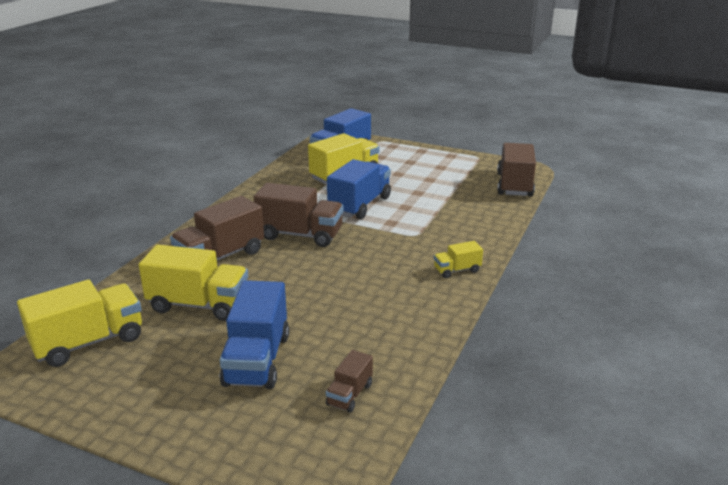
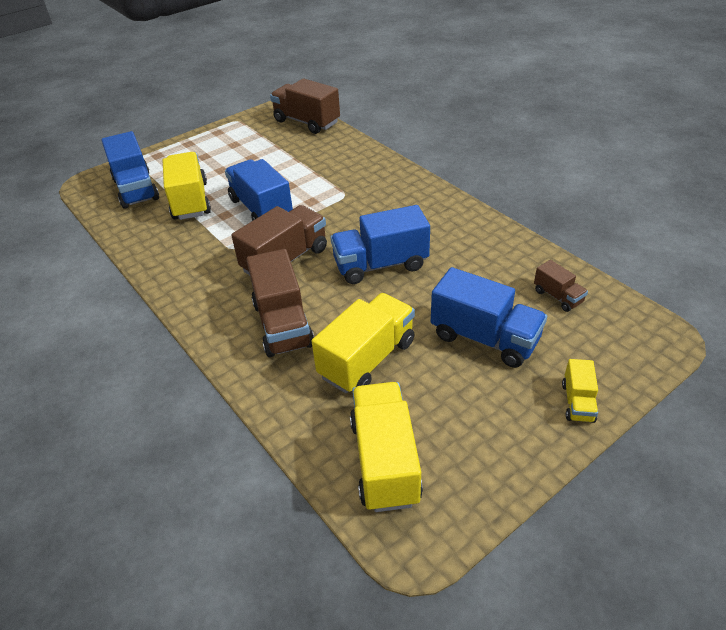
camera: 60 degrees left, 15 degrees up
yellow truck [434,241,483,278] -> yellow truck moved to [562,359,598,423]
none -> blue truck [330,205,430,284]

